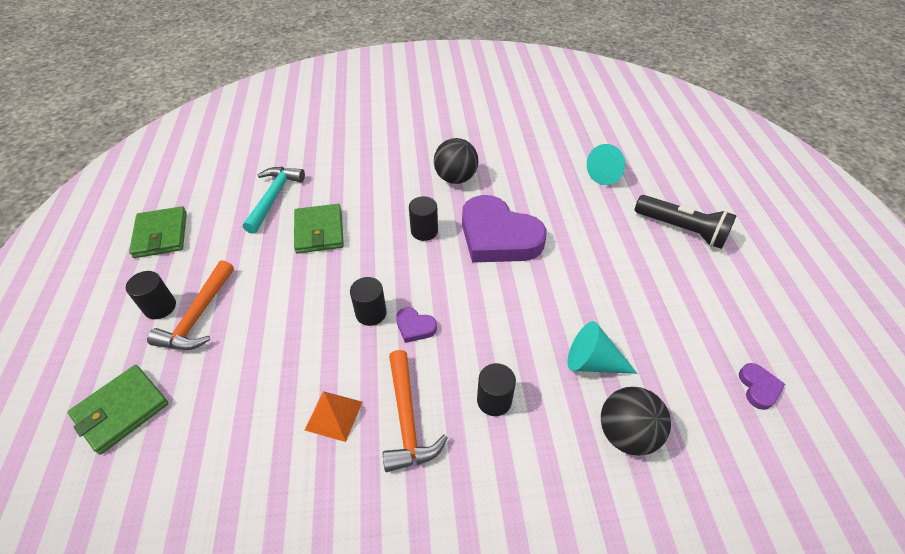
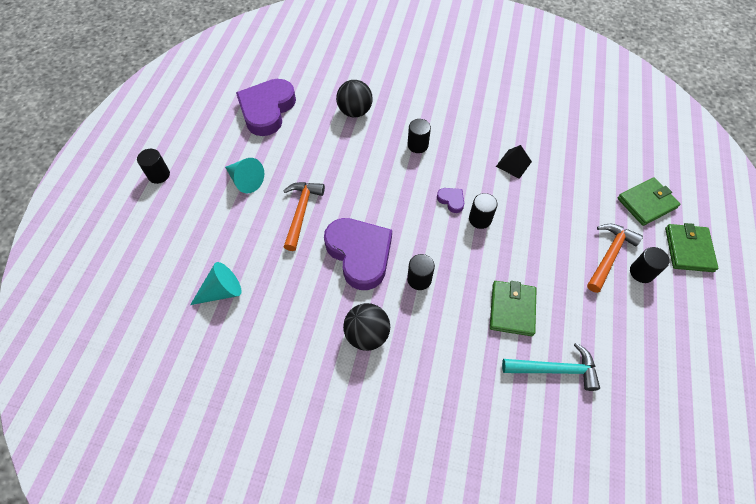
camera: 160 degrees left, 10 degrees up
green wallet [129,206,187,258] -> green wallet moved to [665,223,718,272]
turquoise hammer [243,167,305,234] -> turquoise hammer turned 120 degrees counterclockwise [502,343,600,391]
orange pyramid [305,391,362,442] -> black pyramid [496,145,532,179]
orange hammer [383,350,448,472] -> orange hammer moved to [283,182,325,251]
turquoise cone [567,321,638,374] -> turquoise cone moved to [225,158,264,193]
black flashlight [635,195,737,249] -> none
purple heart [739,363,785,410] -> purple heart [236,79,296,136], size x2.43
none -> black cylinder [137,149,170,184]

